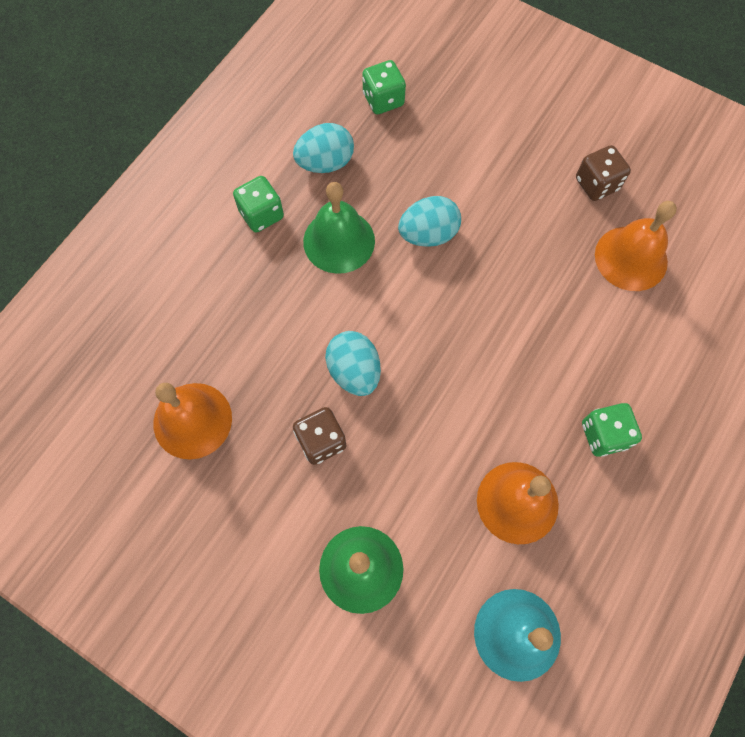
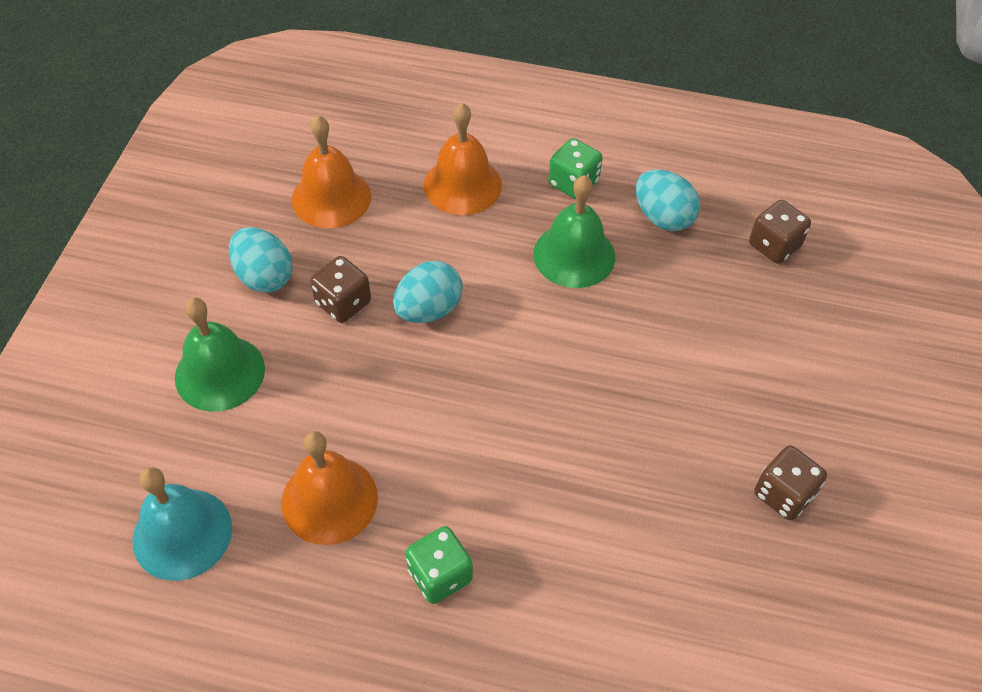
camera: 70 degrees right, 15 degrees down
green dice [362,60,406,114] -> brown dice [749,200,811,264]
turquoise egg [398,196,461,247] -> turquoise egg moved to [229,227,293,293]
orange bell [595,201,677,291] -> orange bell moved to [424,103,502,215]

